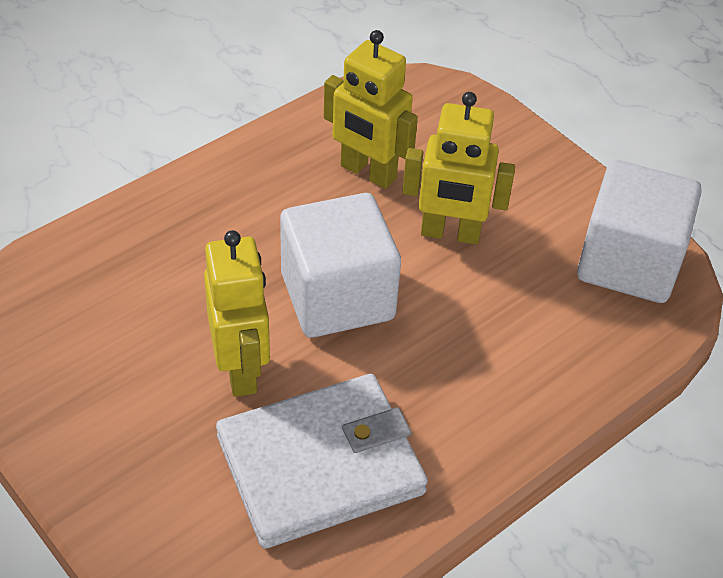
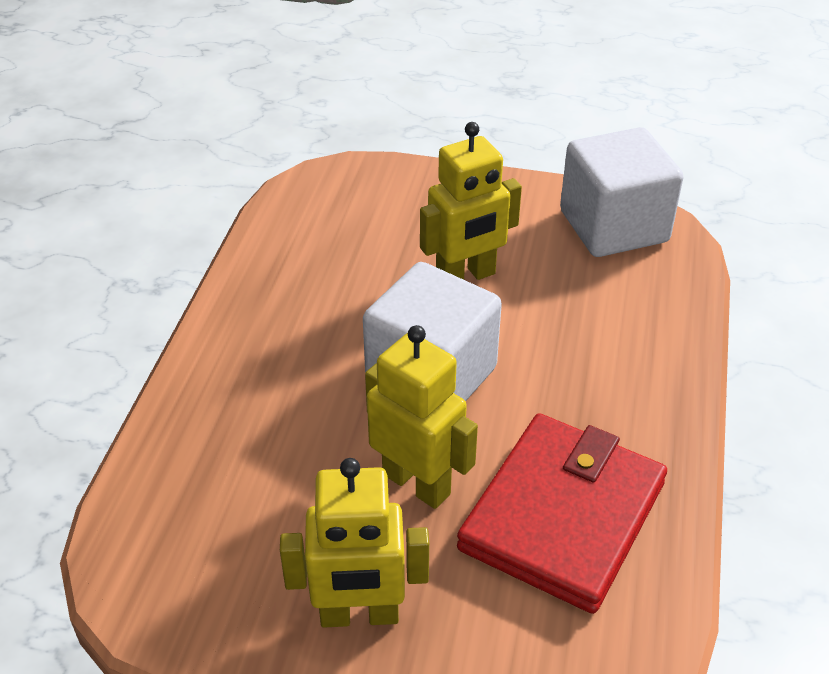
camera: 35 degrees left, 5 degrees down
white wallet [216,374,428,549] -> red wallet [457,413,667,614]
yellow robot [324,30,418,189] -> yellow robot moved to [280,458,429,627]

